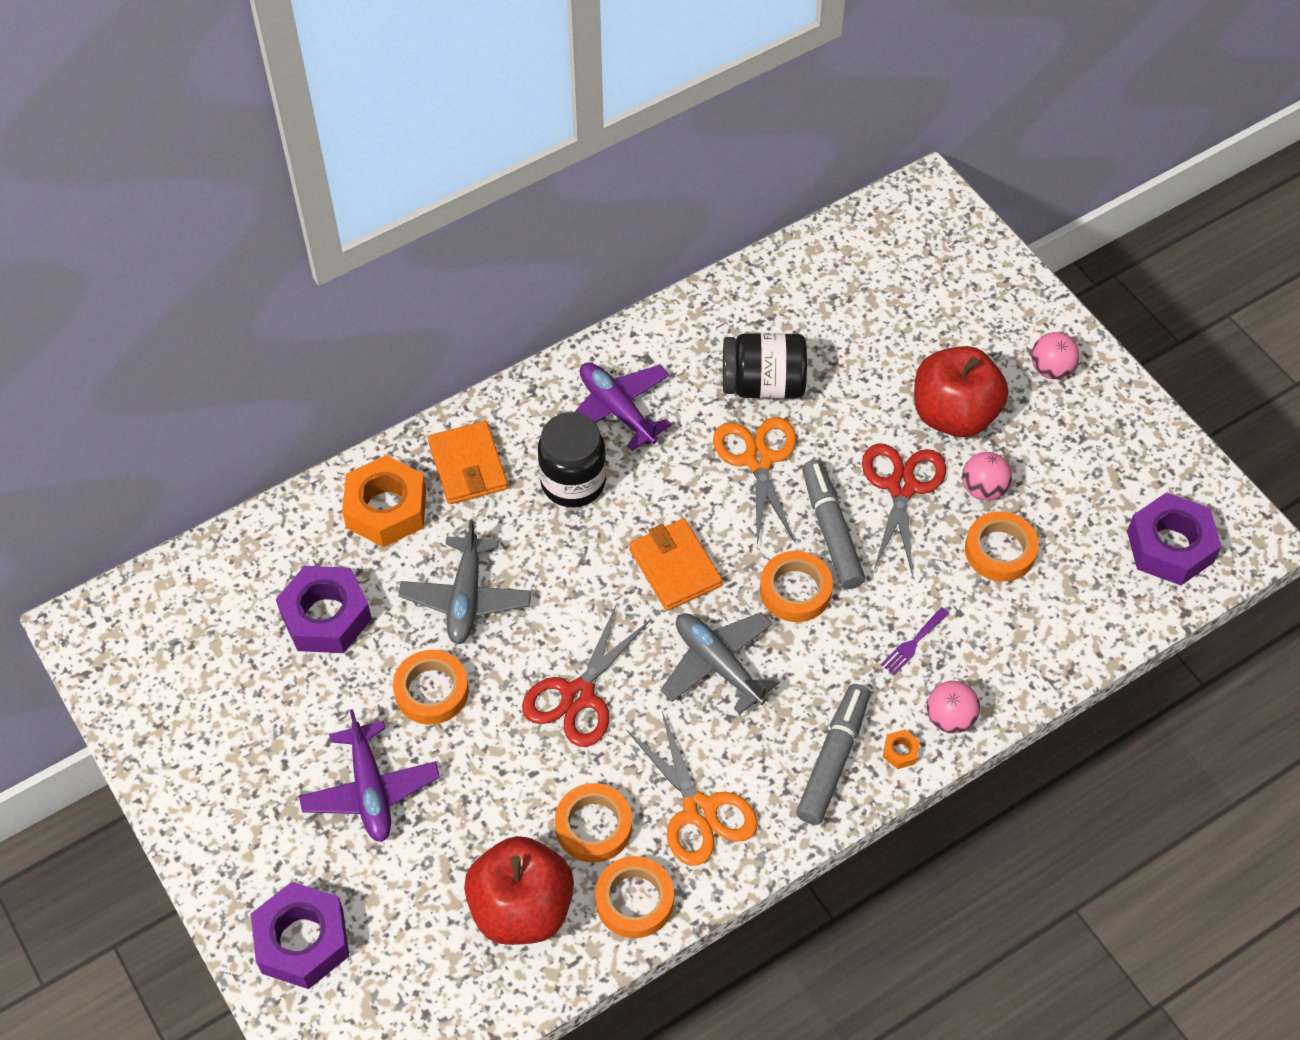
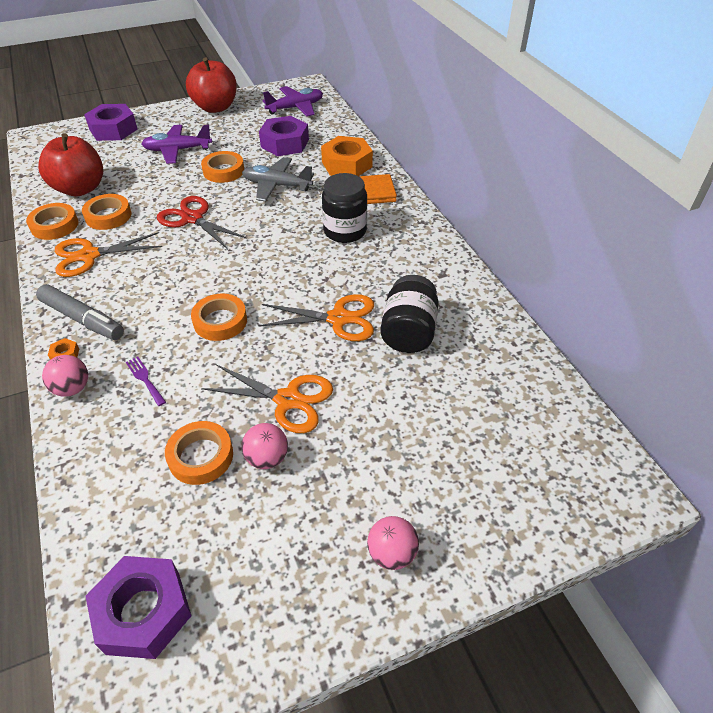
camera: 100 degrees right, 10 degrees down
purple plane [575,362,672,451] -> purple plane moved to [262,86,323,117]
orange wallet [629,519,723,611] -> none
grey plane [661,612,780,715] -> none
grey marker [802,460,865,589] -> none
red scissors [862,443,946,576] -> orange scissors [201,364,333,433]
red apple [914,346,1008,437] -> red apple moved to [186,57,237,113]

